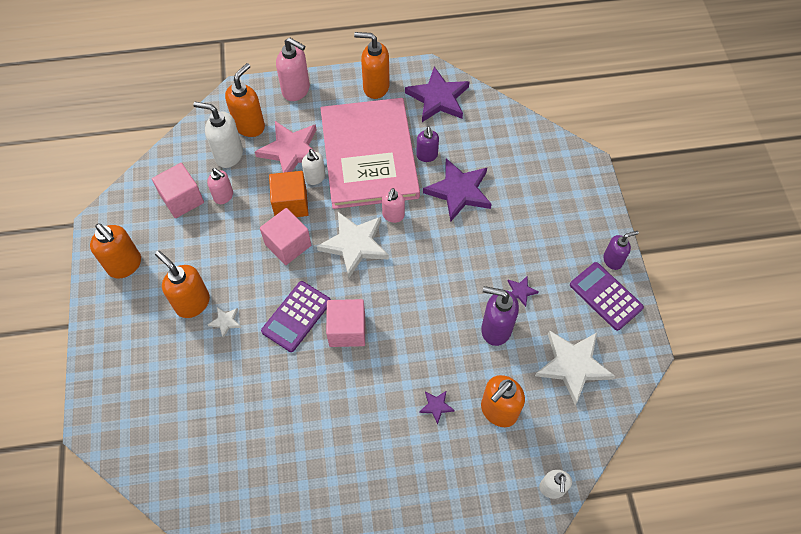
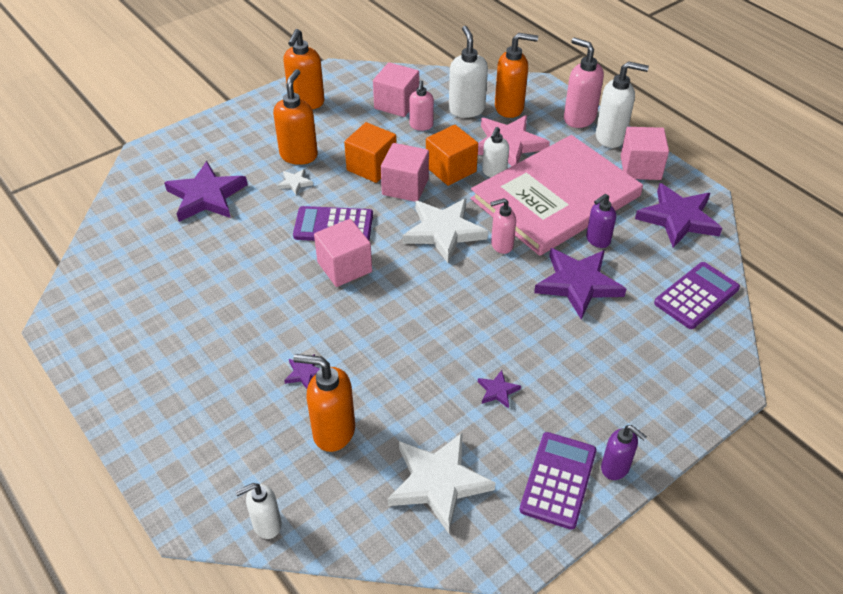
camera: 60 degrees right, 15 degrees down
pink soap dispenser [276,37,310,101] -> pink soap dispenser turned 135 degrees clockwise [564,38,604,128]
orange soap dispenser [354,32,390,99] -> pink cube [621,127,669,180]
purple soap dispenser [481,286,519,346] -> none
none -> purple star [164,161,248,222]
none -> orange cube [344,122,396,183]
none -> white soap dispenser [596,61,649,148]
none -> purple calculator [654,262,740,329]

